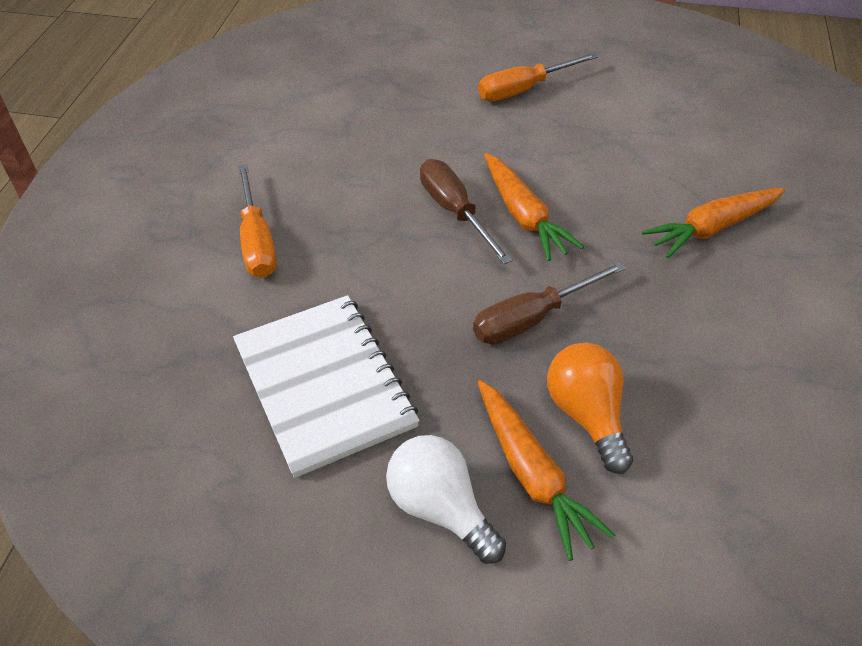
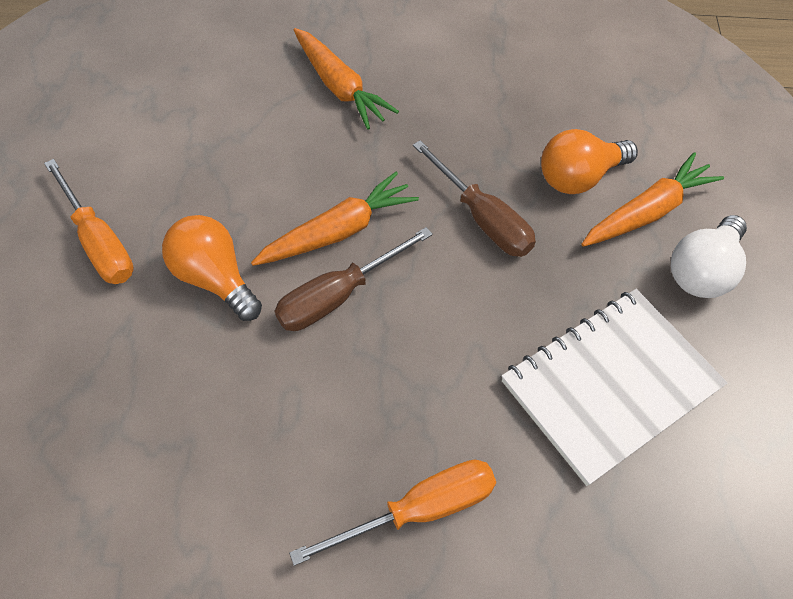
camera: 100 degrees left, 10 degrees up
none -> orange light bulb [162,215,262,321]

